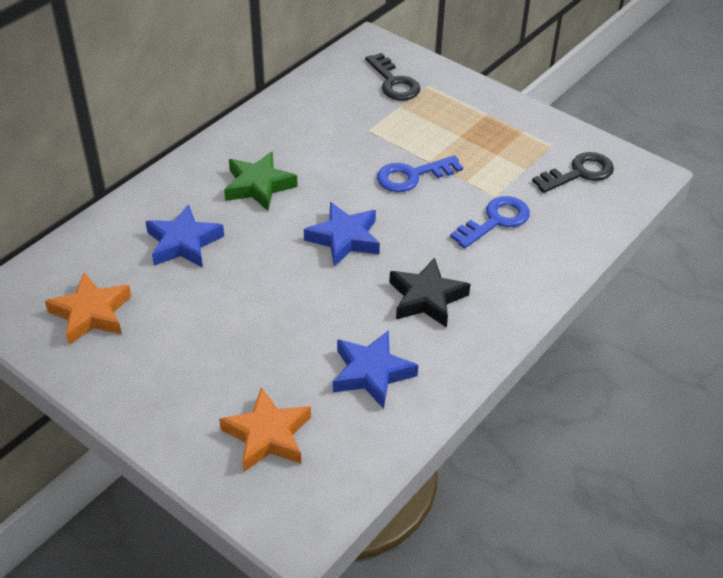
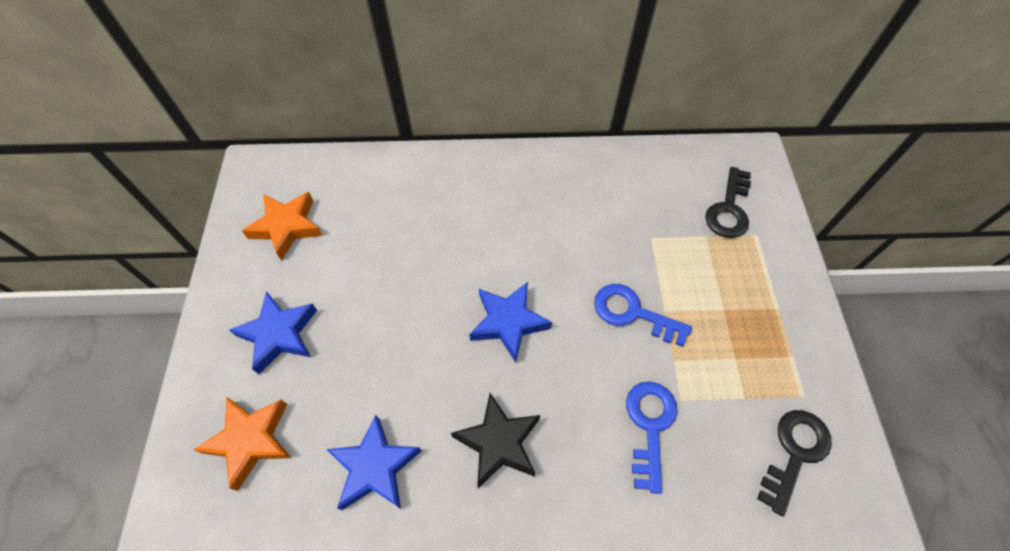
camera: 50 degrees right, 15 degrees up
blue star [145,204,224,268] -> blue star moved to [229,291,317,374]
green star [224,151,298,211] -> none
blue key [450,196,530,249] -> blue key turned 90 degrees counterclockwise [626,382,677,494]
black key [532,152,614,193] -> black key turned 75 degrees counterclockwise [757,410,832,516]

